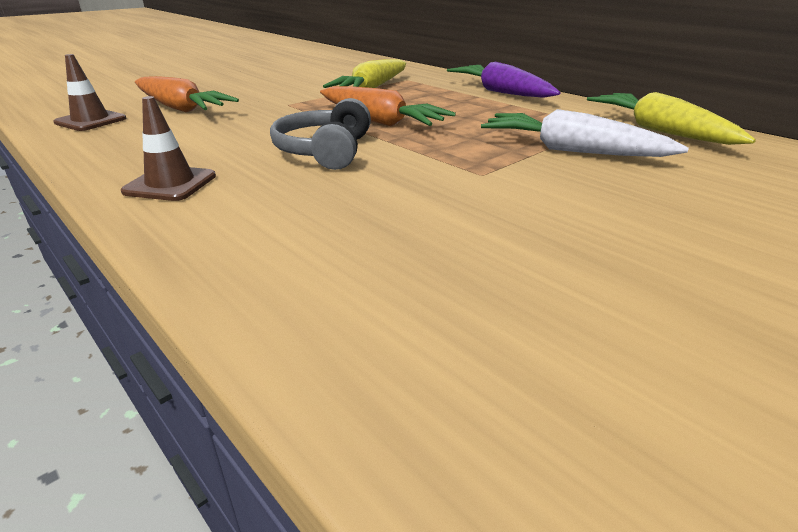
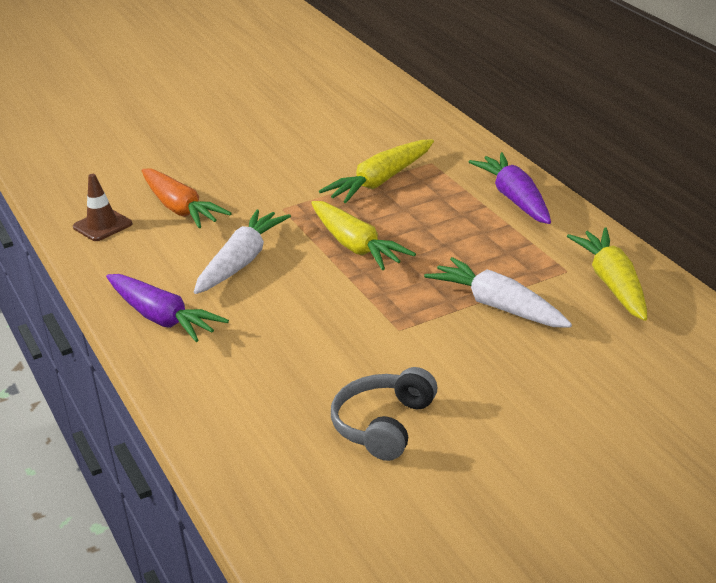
camera: 20 degrees right, 0 degrees up
brown traffic cone [121,96,216,201] -> purple carrot [106,274,229,342]
grey headphones [270,98,371,170] -> grey headphones moved to [331,367,437,461]
orange carrot [320,86,456,126] -> yellow carrot [311,201,416,270]
none -> white carrot [194,210,291,294]

